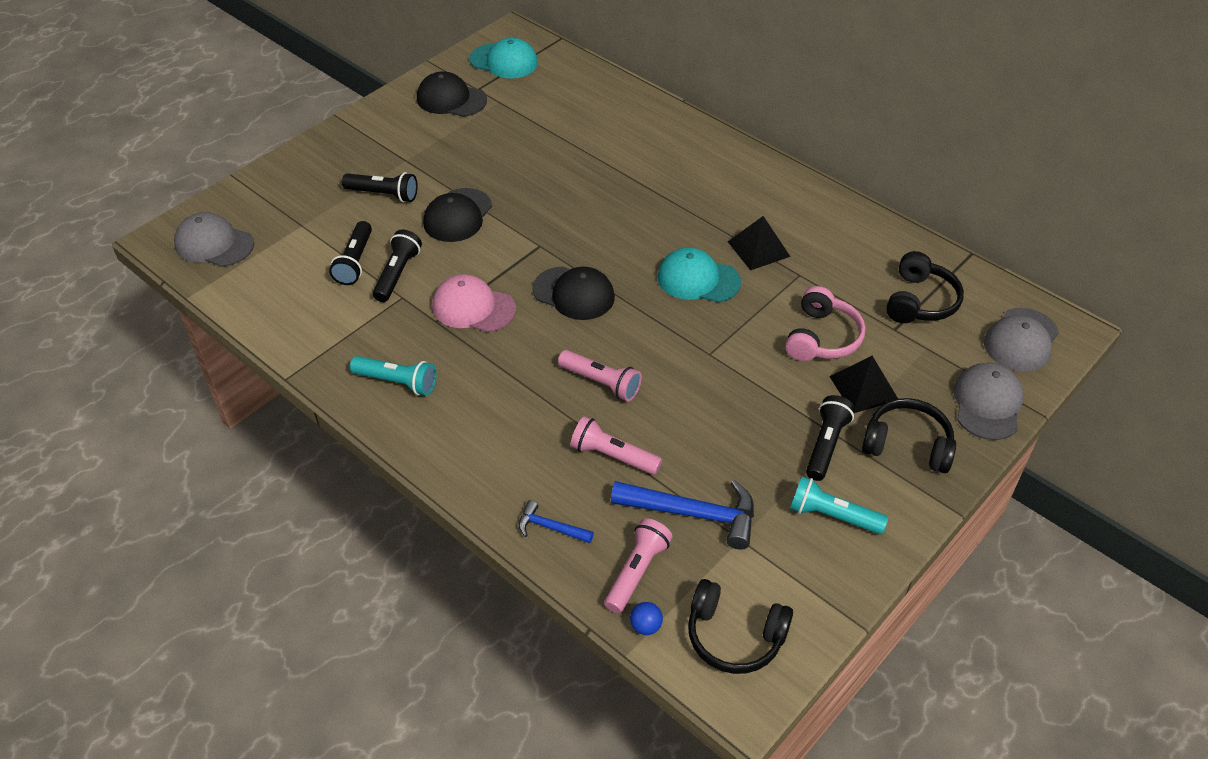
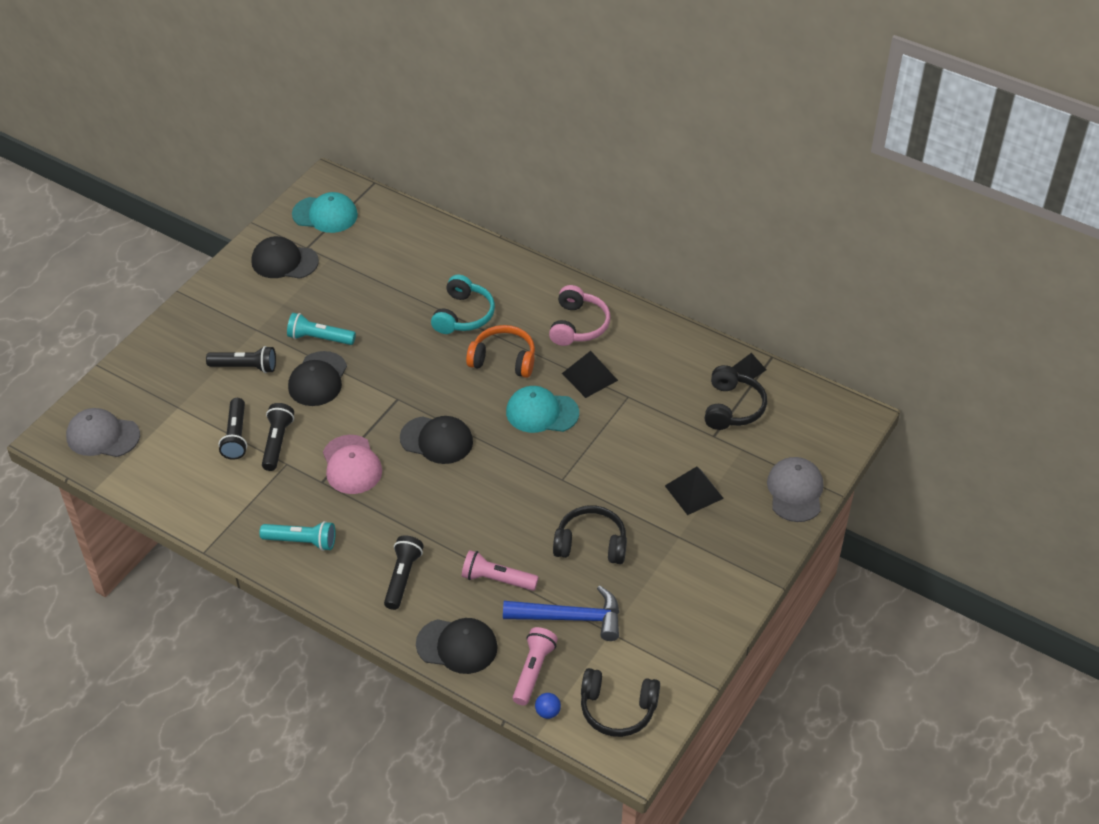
camera: 10 degrees left, 0 degrees up
pink cap [432,274,516,332] -> pink cap turned 120 degrees counterclockwise [323,435,382,494]
blue hammer [519,500,594,543] -> black cap [416,618,498,674]
pink flashlight [558,350,642,401] -> none
pink headphones [785,286,866,361] -> pink headphones moved to [549,285,610,346]
turquoise flashlight [790,476,888,534] -> turquoise flashlight moved to [287,313,356,345]
black flashlight [806,395,855,481] -> black flashlight moved to [384,535,424,610]
black headphones [862,398,956,473] -> black headphones moved to [553,505,627,564]
grey cap [984,308,1059,372] -> none
none -> turquoise headphones [431,274,495,334]
none -> orange headphones [466,325,535,378]
none -> black pyramid [733,353,766,379]

